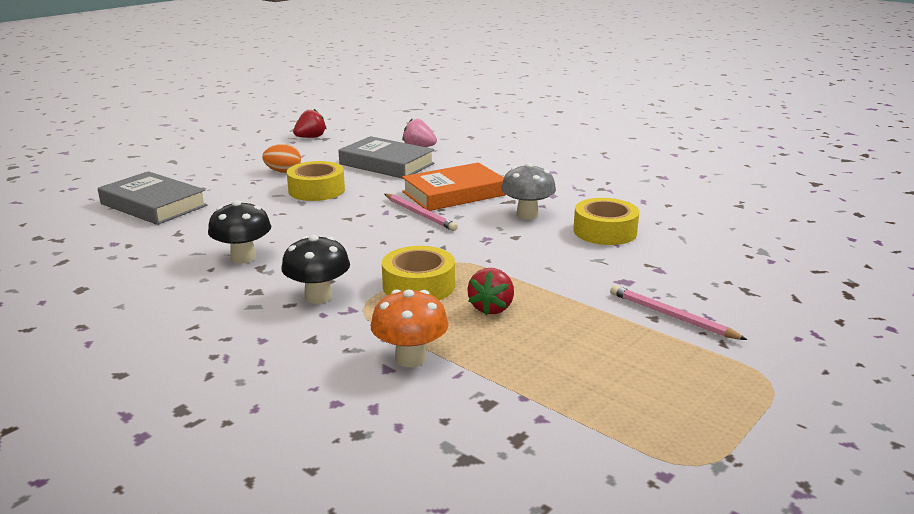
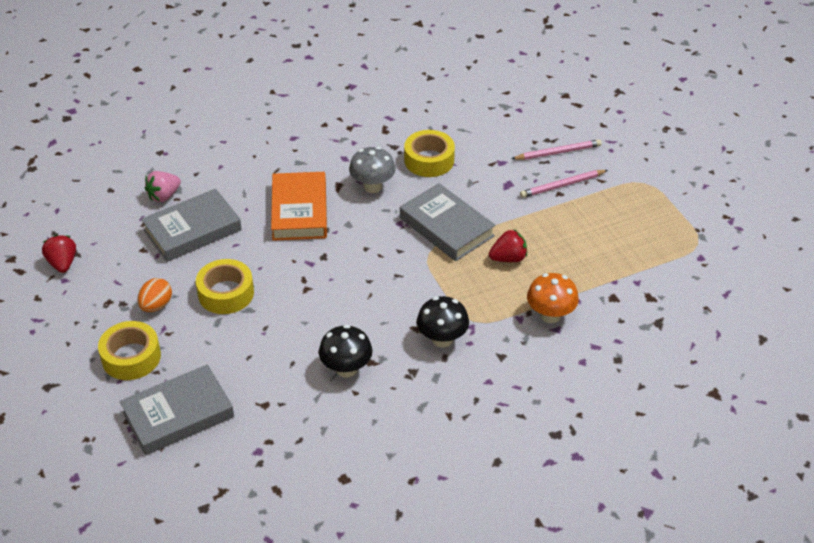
camera: 65 degrees left, 20 degrees up
yellow tape [382,246,455,300] -> yellow tape moved to [98,321,161,380]
pink pencil [385,194,458,231] -> pink pencil moved to [511,139,602,160]
red strawberry [467,268,514,315] -> red strawberry turned 60 degrees counterclockwise [489,230,527,262]
none -> grey book [400,183,495,261]

